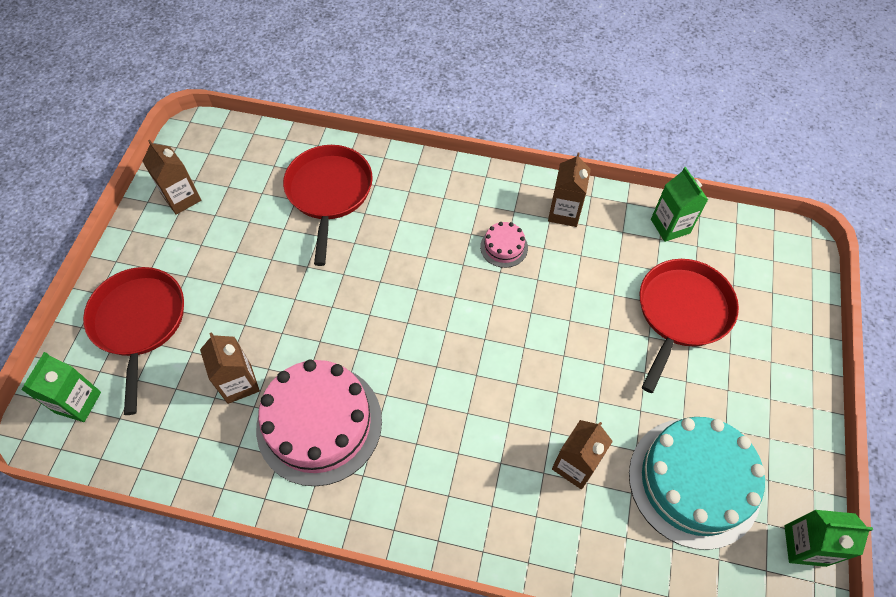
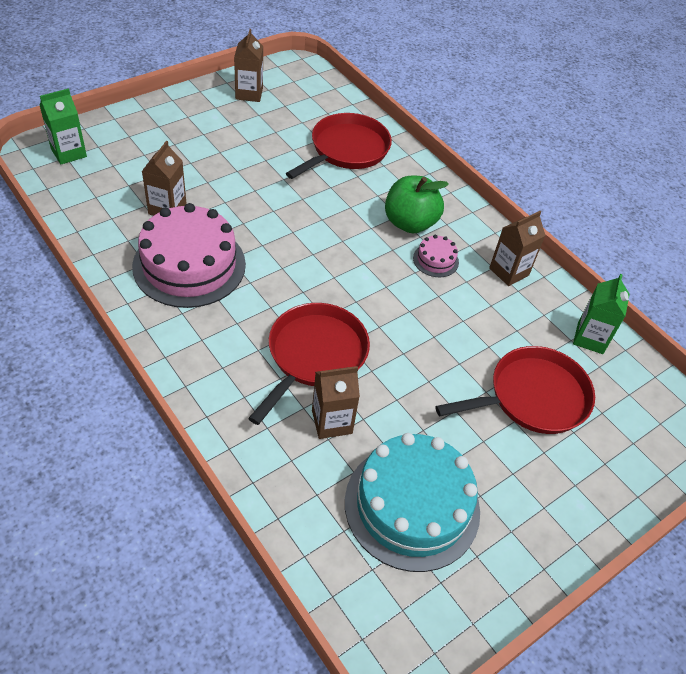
camera: 35 degrees right, 10 degrees down
red pan [83,267,184,415] -> red pan moved to [248,303,370,425]
green carton [784,510,873,567] -> none
none -> green apple [385,176,449,233]

